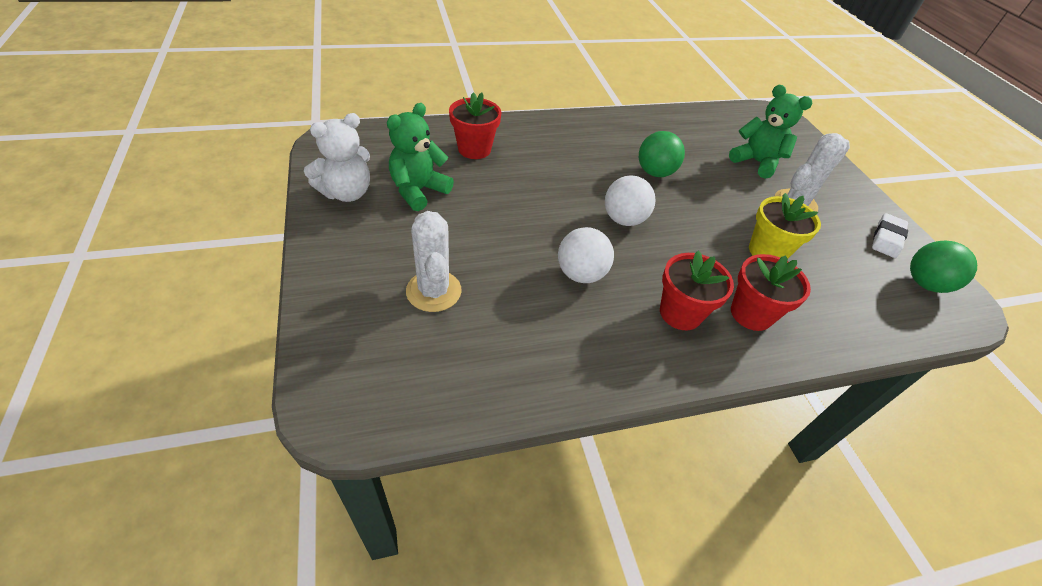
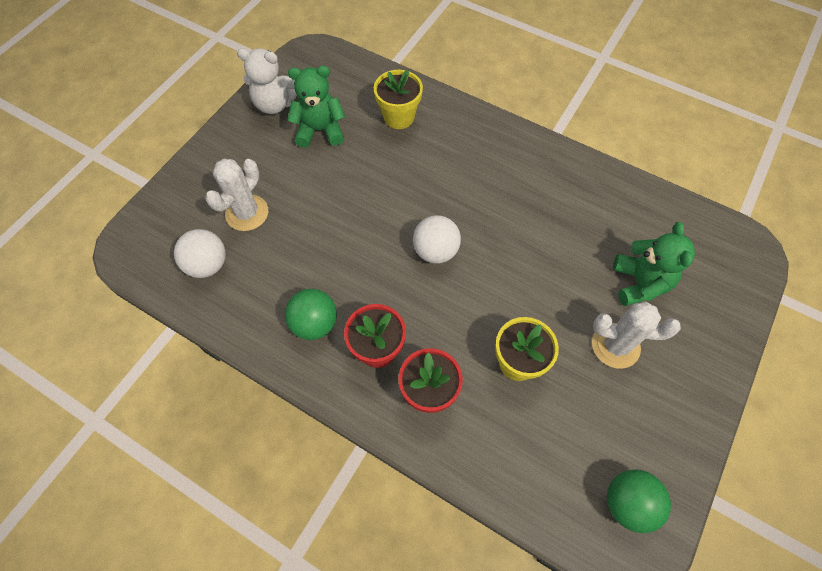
camera: 50 degrees right, 15 degrees up
red flower pot [449,92,501,159] -> yellow flower pot [374,70,423,129]
white ball [558,227,614,283] -> white ball moved to [174,229,226,278]
green ball [639,131,685,177] -> green ball moved to [285,289,337,340]
white eraser [872,213,908,258] -> none

